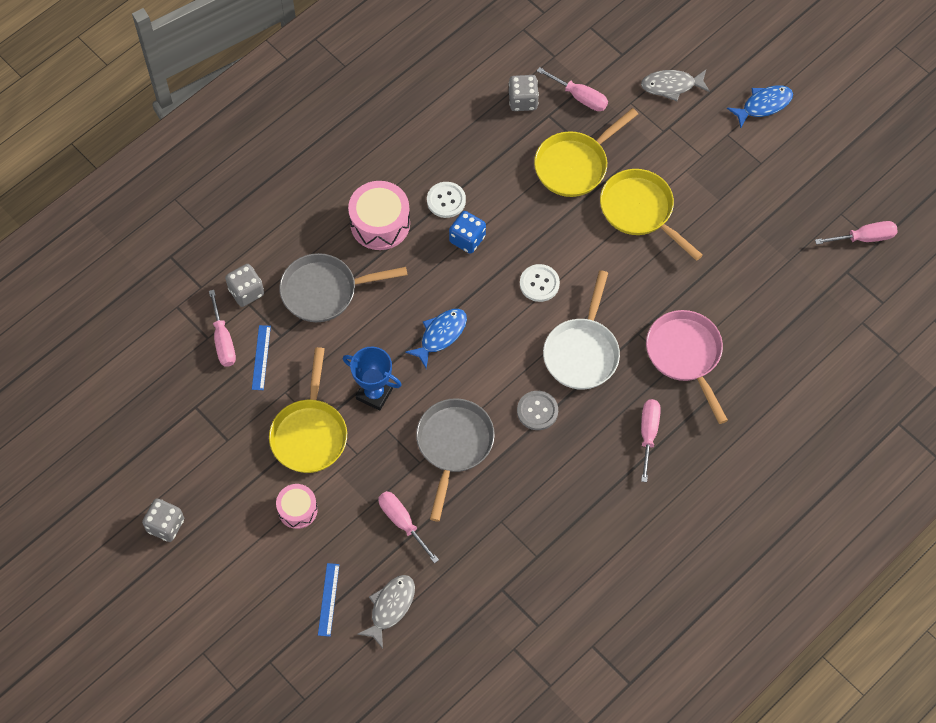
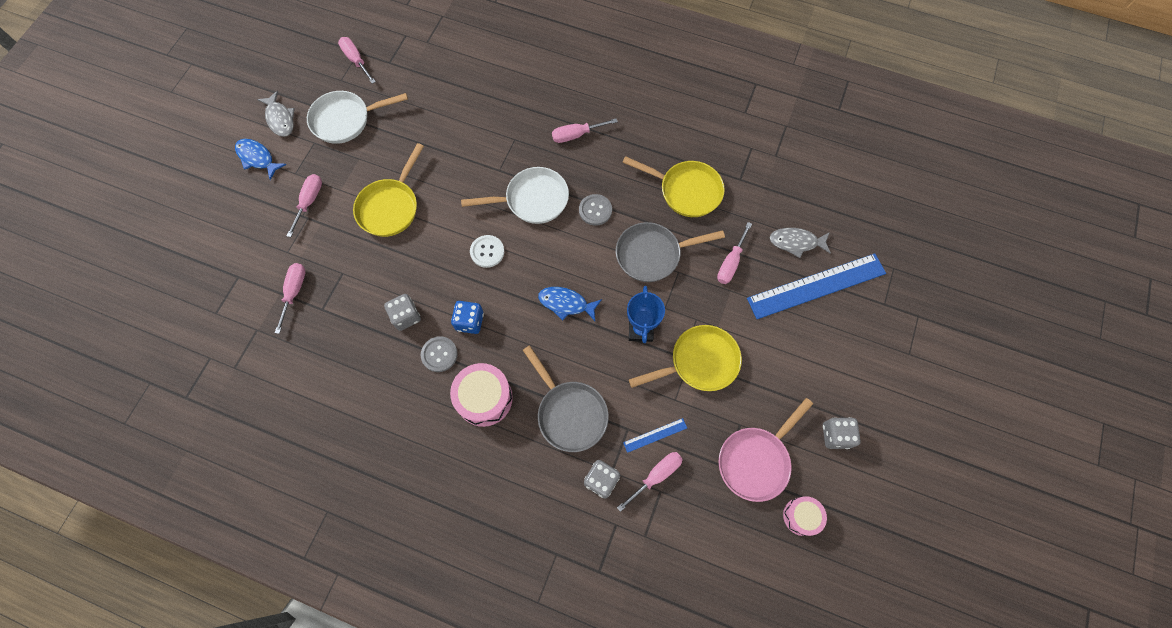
camera: 115 degrees left, 5 degrees up
pink drum [276,484,318,529] -> pink drum moved to [783,496,827,536]
blue ruler [318,563,339,637] -> blue ruler [747,253,886,319], size x2.36
white button [427,182,466,218] -> grey button [421,336,458,372]
grey dice [509,75,539,111] -> grey dice moved to [384,294,421,331]
yellow pan [534,108,638,197] -> yellow pan moved to [622,156,725,217]
grey fish [641,70,710,101] -> grey fish moved to [257,91,295,137]
pink pan [646,310,728,424] -> pink pan moved to [718,398,813,502]
none -> pink screwdriver [287,174,322,237]
none -> white pan [307,91,408,144]

